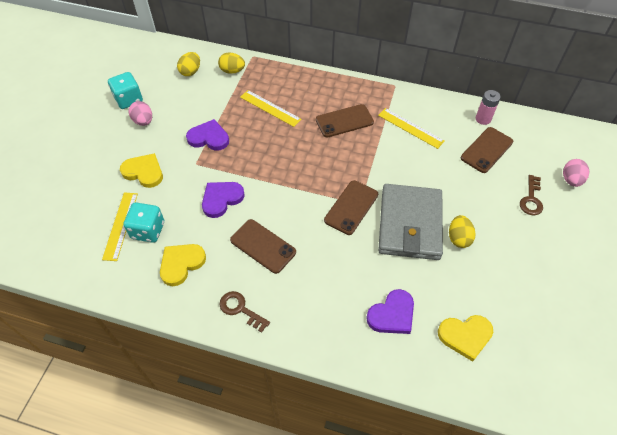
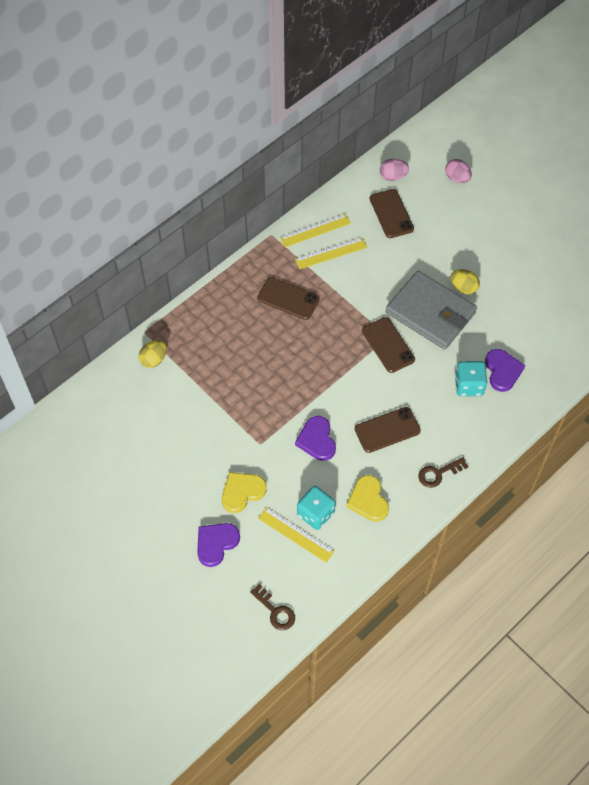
camera: 60 degrees left, 5 degrees up
turquoise dice [108,72,143,109] -> turquoise dice moved to [455,361,487,396]
pink egg [129,101,152,126] -> pink egg moved to [380,159,409,181]
yellow egg [177,52,200,76] -> none
purple heart [186,119,229,151] -> purple heart moved to [197,523,240,567]
yellow ruler [240,90,302,127] -> yellow ruler moved to [280,214,351,247]
brown phone [316,104,374,137] -> brown phone turned 75 degrees counterclockwise [257,277,319,320]
yellow heart [438,315,493,362] -> none
pink battery [476,90,501,125] -> none
brown key [520,175,543,215] -> brown key moved to [250,584,295,630]

